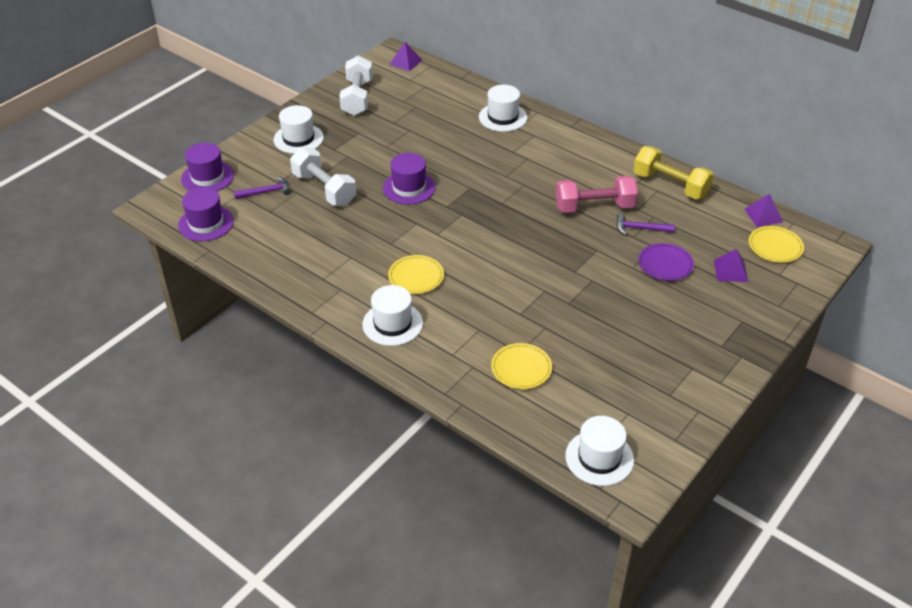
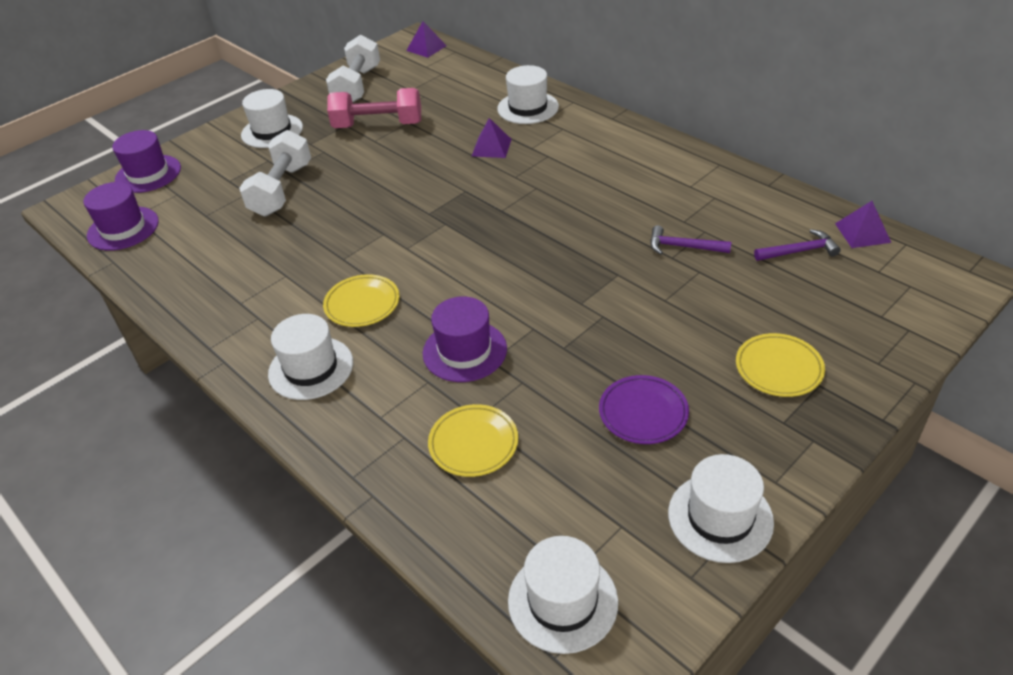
camera: 10 degrees right, 0 degrees up
purple hammer [234,177,291,199] -> purple hammer moved to [754,229,841,261]
white dumbbell [290,147,356,206] -> white dumbbell turned 45 degrees clockwise [239,130,311,216]
purple hat [383,153,436,205] -> purple hat moved to [423,296,507,382]
pink dumbbell [556,176,638,213] -> pink dumbbell moved to [327,88,421,128]
yellow dumbbell [633,146,714,199] -> none
purple plate [638,243,694,281] -> purple plate moved to [599,375,689,444]
purple pyramid [714,249,748,282] -> purple pyramid moved to [472,118,511,158]
yellow plate [749,226,804,263] -> yellow plate moved to [736,333,825,397]
none -> white hat [668,454,774,563]

